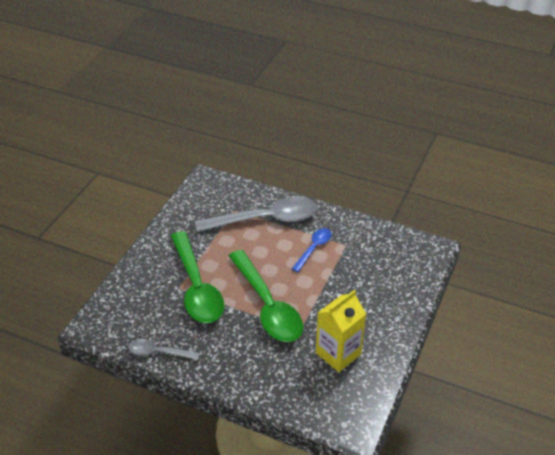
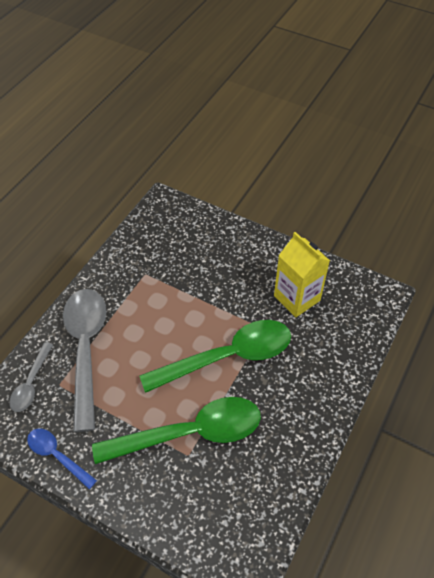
camera: 85 degrees left, 10 degrees up
grey spoon [128,339,200,360] -> grey spoon moved to [9,342,53,412]
blue spoon [292,228,332,272] -> blue spoon moved to [27,429,97,489]

